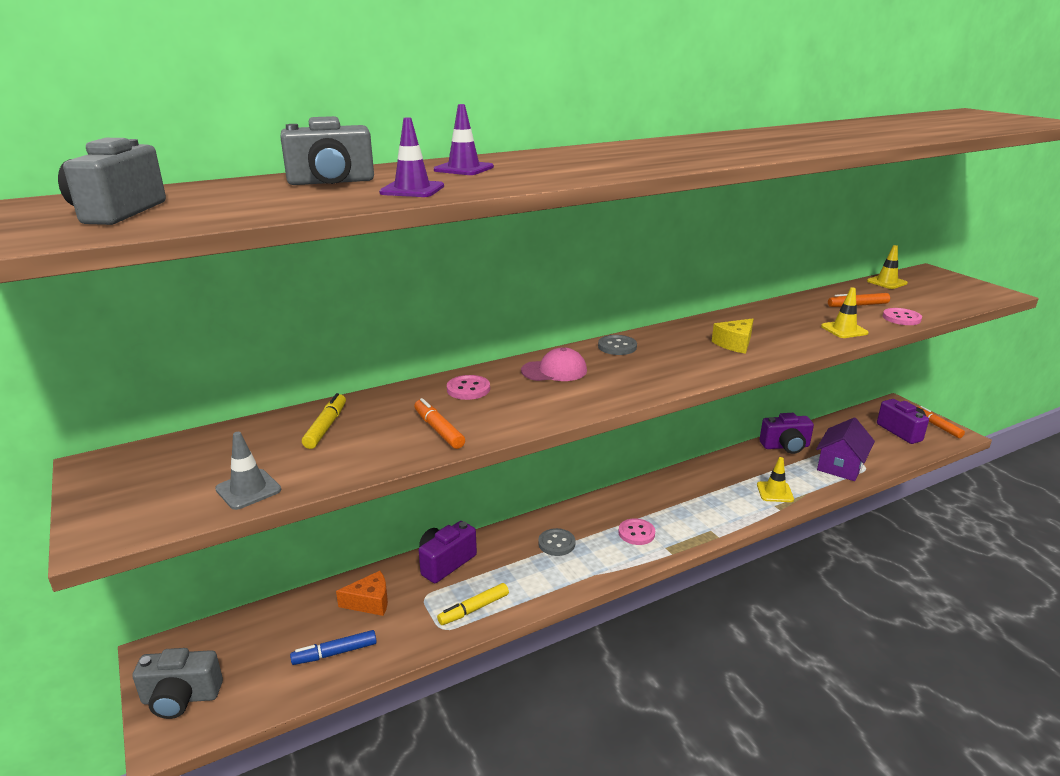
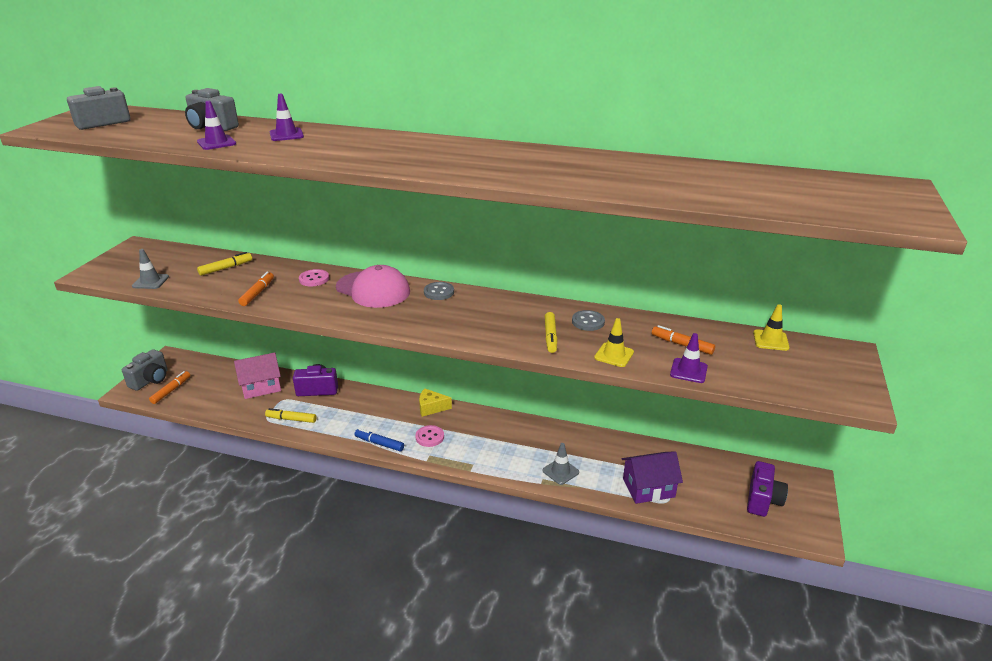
camera: 45 degrees right, 5 degrees up
grey camera [132,648,223,719] -> grey camera turned 105 degrees counterclockwise [122,349,168,391]
blue marker [290,630,377,665] -> blue marker moved to [355,428,404,451]
orange cheese [336,571,388,616] -> pink house [234,352,281,399]
pink cap [521,347,587,381] -> pink cap [336,265,410,308], size x1.64
grey button [538,528,576,556] -> grey button moved to [572,310,605,331]
yellow cheese [712,319,753,354] -> yellow cheese moved to [419,388,452,417]
yellow traffic cone [757,457,794,502] -> grey traffic cone [542,443,579,485]
purple camera [760,413,814,454] -> none
pink button [883,308,922,325] -> purple traffic cone [670,333,708,383]
orange marker [919,406,965,438] -> orange marker moved to [149,371,190,404]
none -> yellow marker [545,312,558,353]

